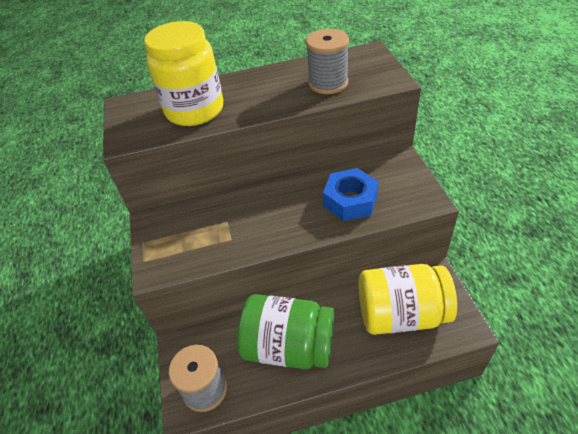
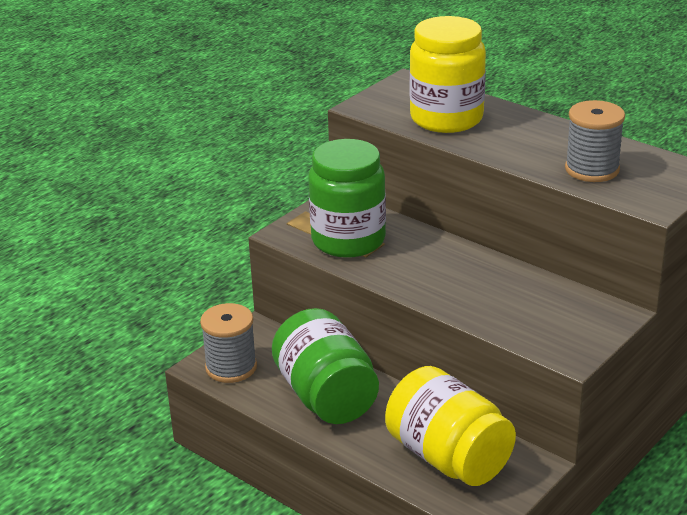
camera: 50 degrees right, 15 degrees down
blue nut [323,168,379,221] -> none
none -> green jar [308,139,386,258]

